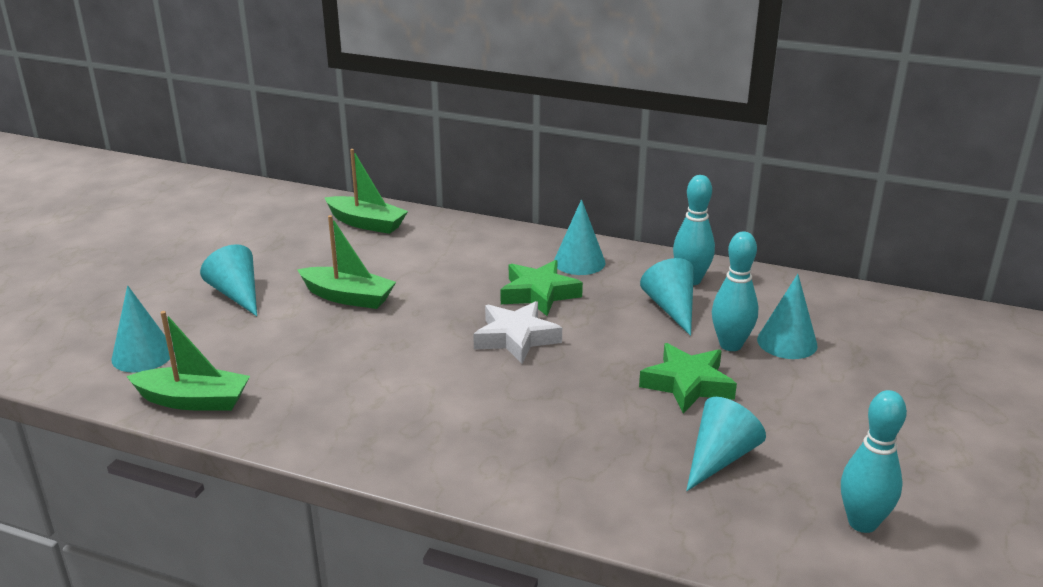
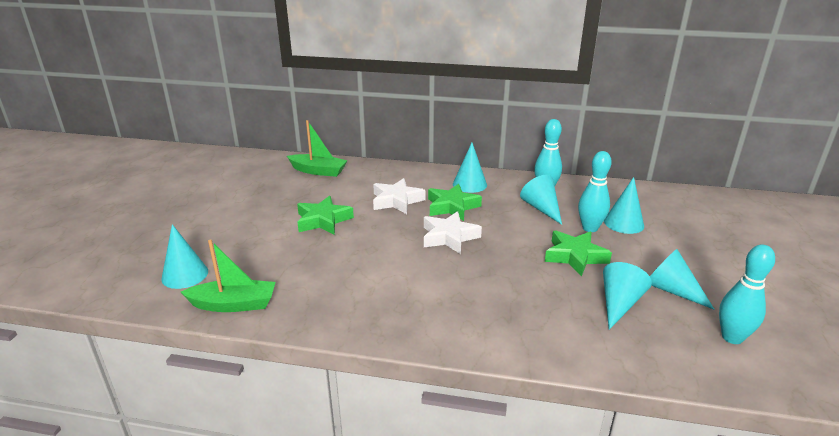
camera: 10 degrees left, 0 degrees up
turquoise cone [200,244,257,316] -> turquoise cone moved to [650,249,714,309]
green boat [297,215,396,309] -> green star [297,196,354,235]
none -> white star [373,178,425,214]

